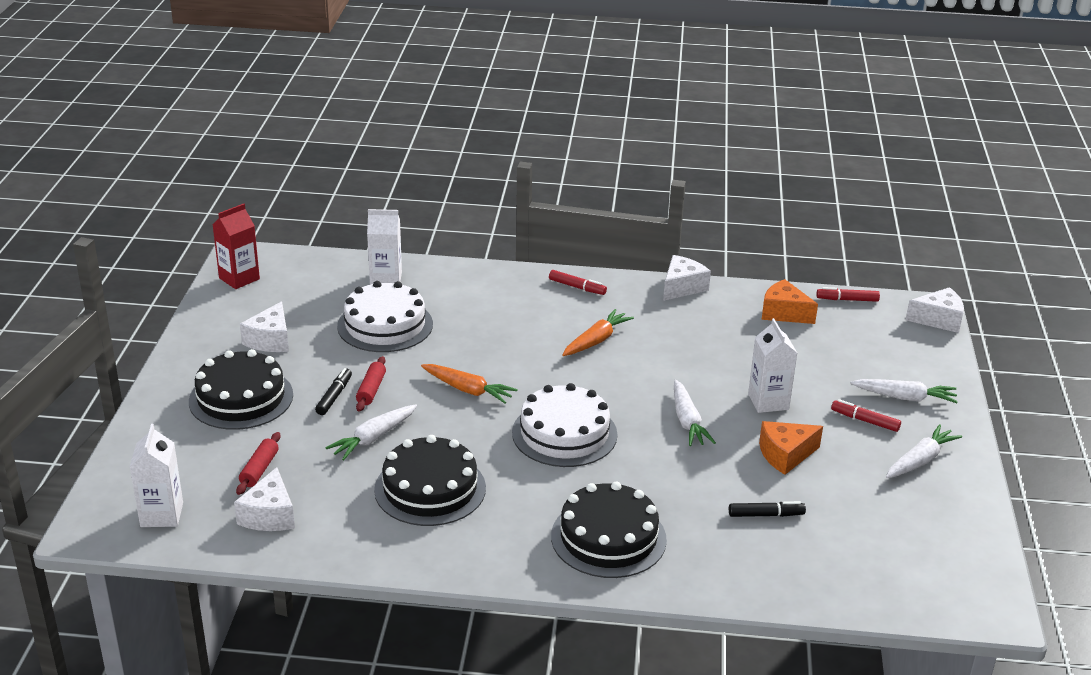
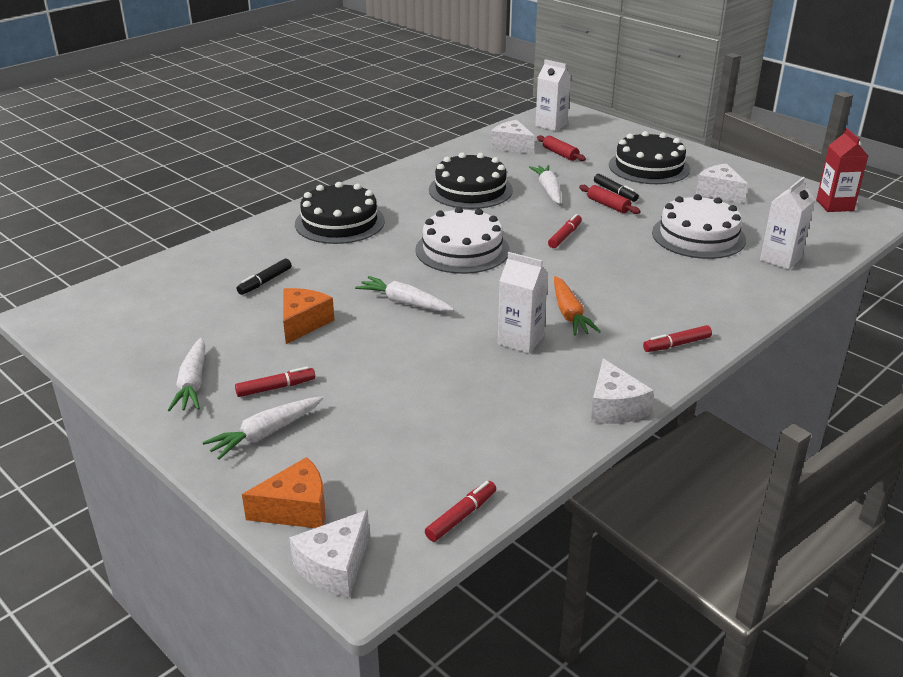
camera: 130 degrees right, 0 degrees up
orange carrot [421,364,518,404] -> red marker [548,214,582,248]
white carton [748,318,797,413] -> white carton moved to [498,252,548,354]
orange cheese [762,279,818,324] -> orange cheese moved to [242,457,325,528]

